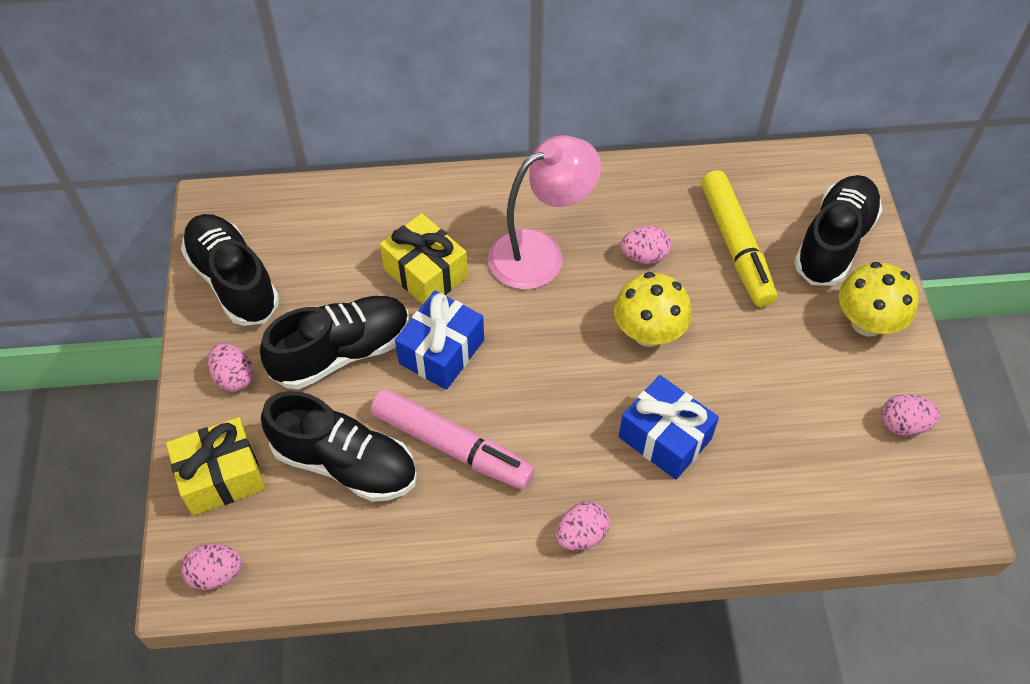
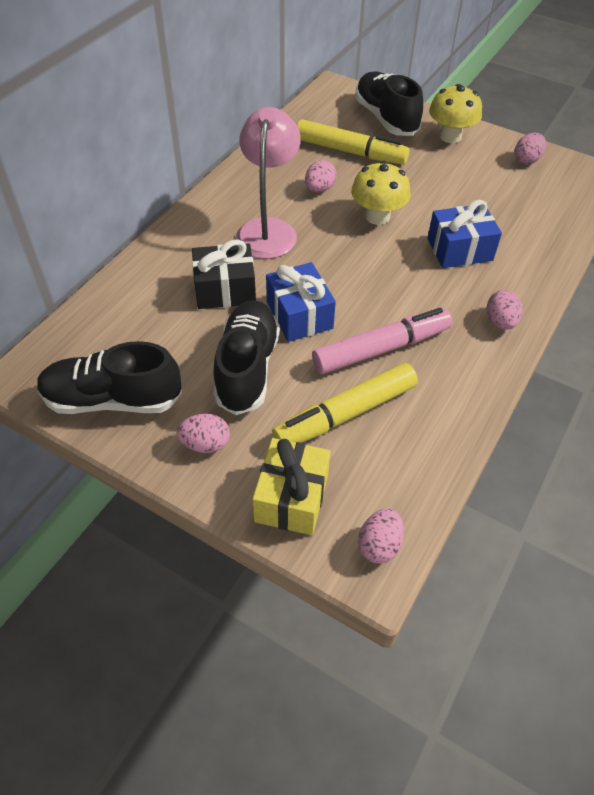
camera: 55 degrees left, 5 degrees down
black shoe [261,391,417,502] -> yellow marker [272,363,418,443]
yellow gift [380,213,468,304] -> black gift [192,239,256,309]

